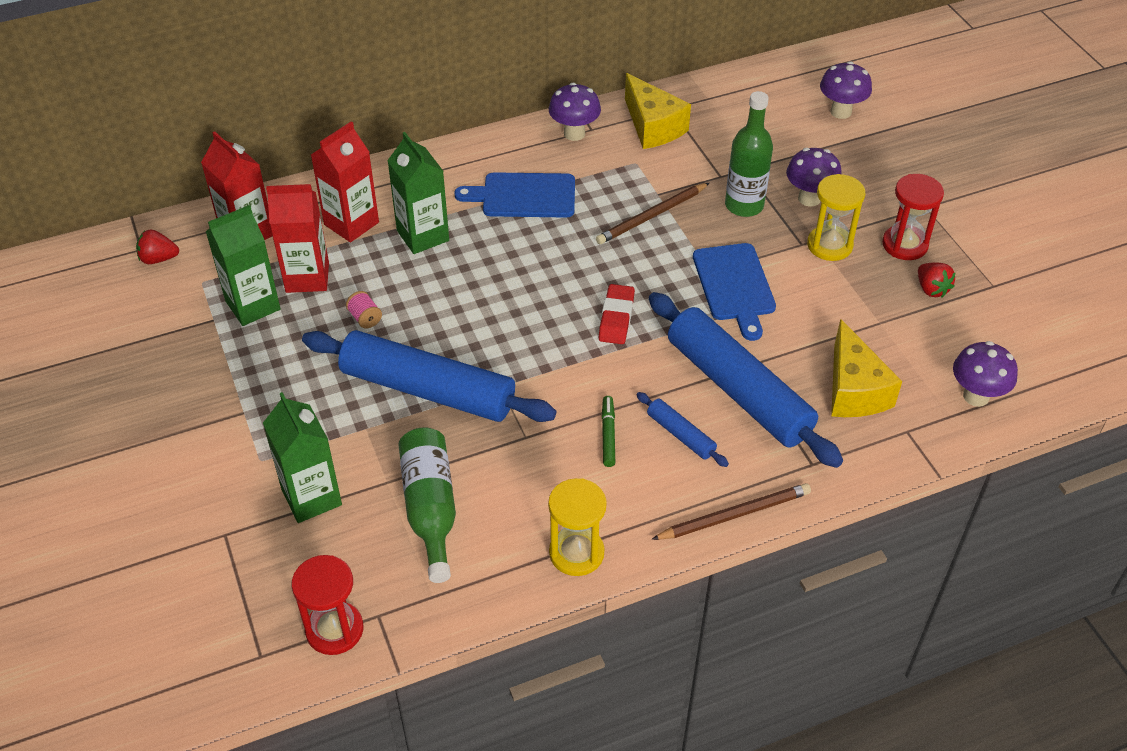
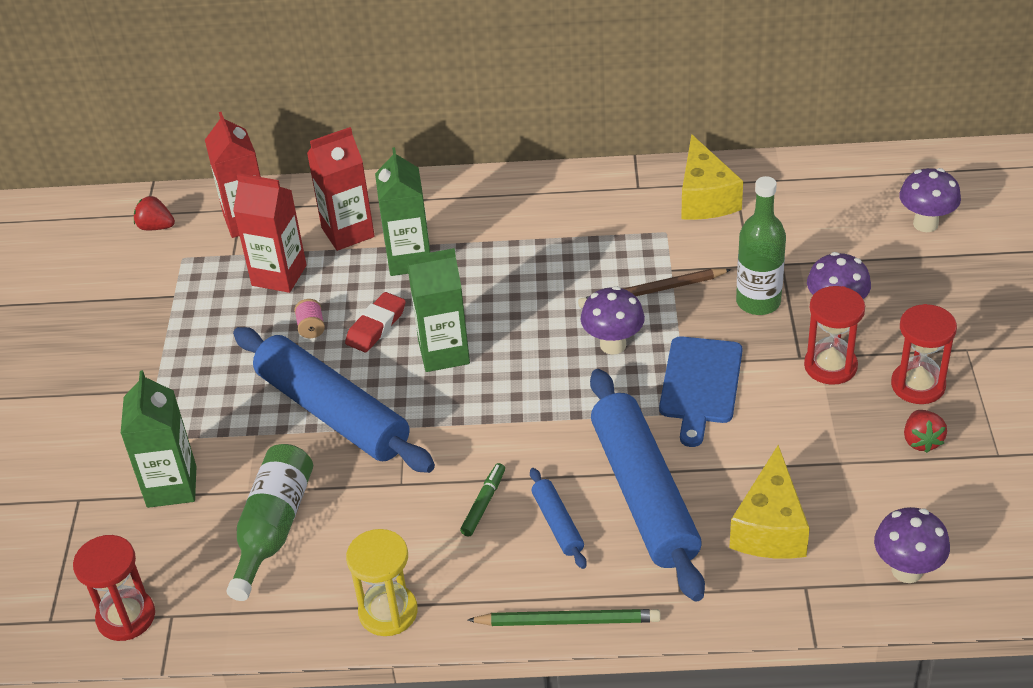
camera: 25 degrees right, 5 degrees down
green carton [206,205,280,326] -> green carton moved to [407,248,470,372]
blue cutting board [454,172,575,217] -> none
purple mushroom [549,83,601,141] -> purple mushroom moved to [581,286,645,355]
red eraser [599,284,635,344] -> red eraser moved to [345,292,406,352]
brown pencil [651,483,811,540] -> green pencil [468,609,661,626]
yellow hourglass [807,174,865,261] -> red hourglass [804,286,865,385]

